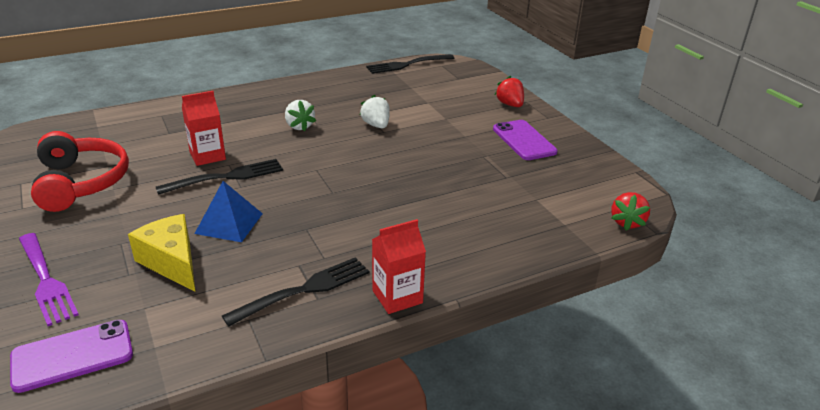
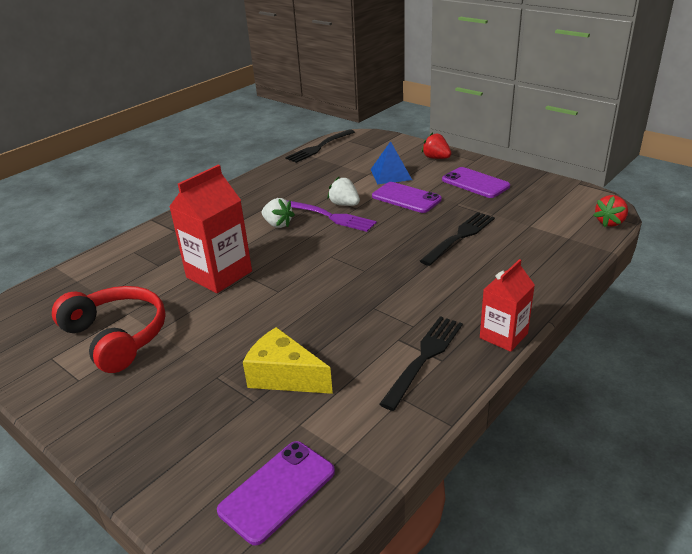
camera: 20 degrees left, 0 degrees up
purple fork [19,233,79,326] -> purple fork moved to [287,200,377,232]
black fork [156,159,283,195] -> black fork moved to [420,212,495,266]
red carton [182,91,226,166] -> red carton [169,165,252,293], size x1.59
blue pyramid [194,181,263,242] -> blue pyramid moved to [371,141,412,184]
red strawberry [611,192,650,231] -> red strawberry turned 45 degrees clockwise [593,195,628,227]
none -> purple phone [372,182,442,213]

